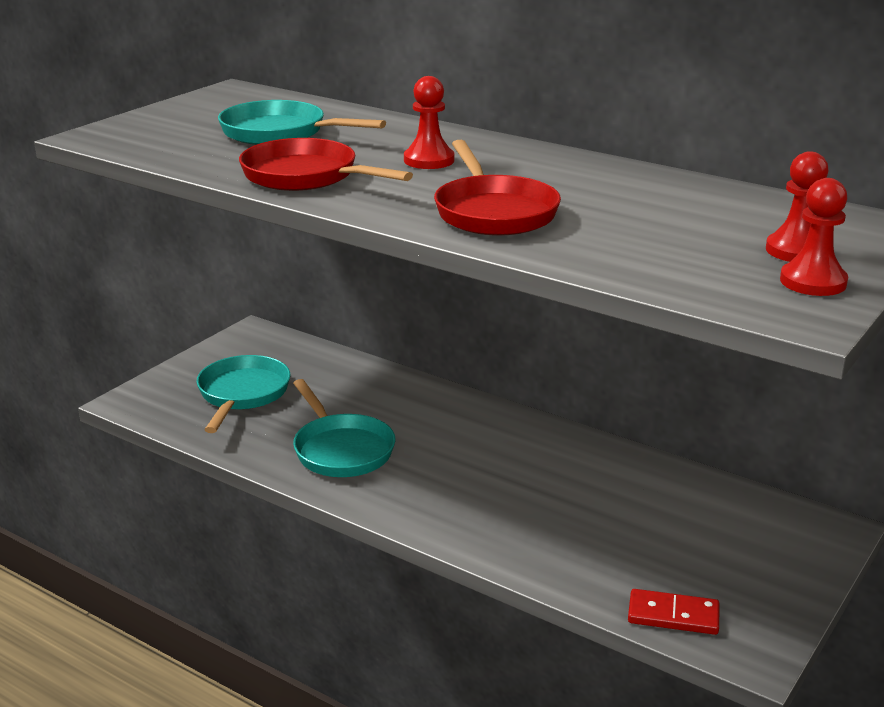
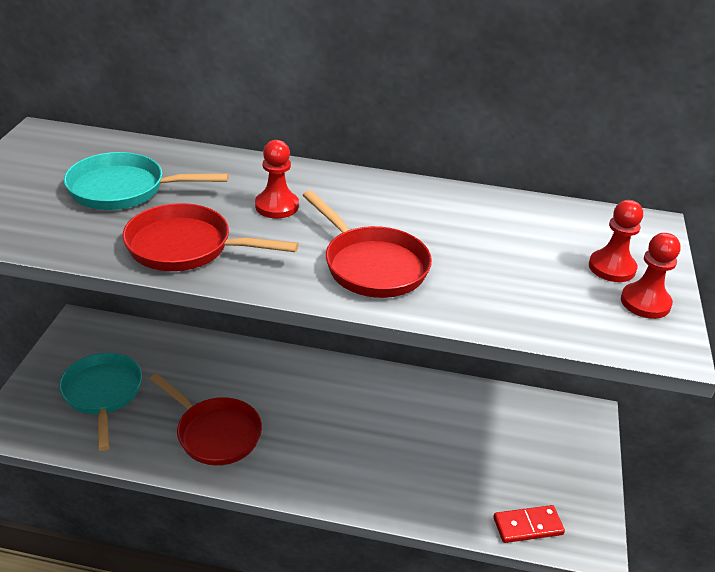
camera: 25 degrees left, 10 degrees up
turquoise pan [293,379,395,477] -> red pan [150,373,262,465]

